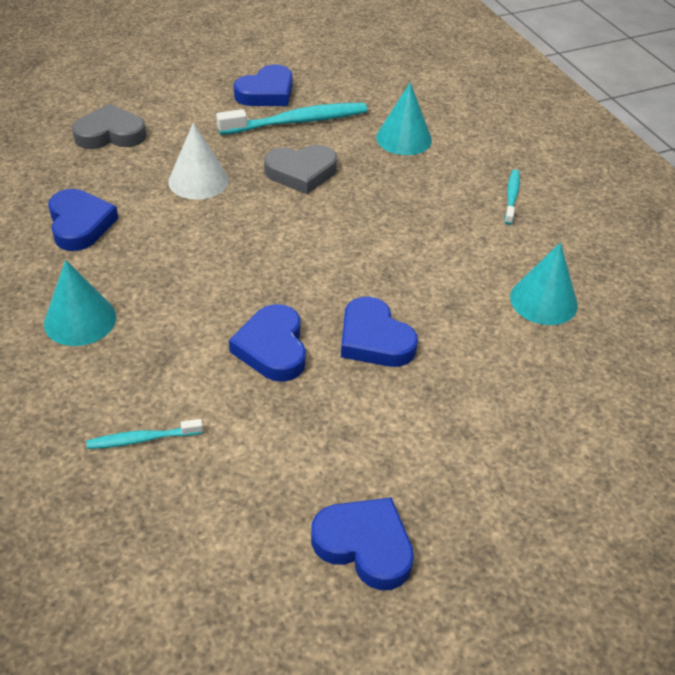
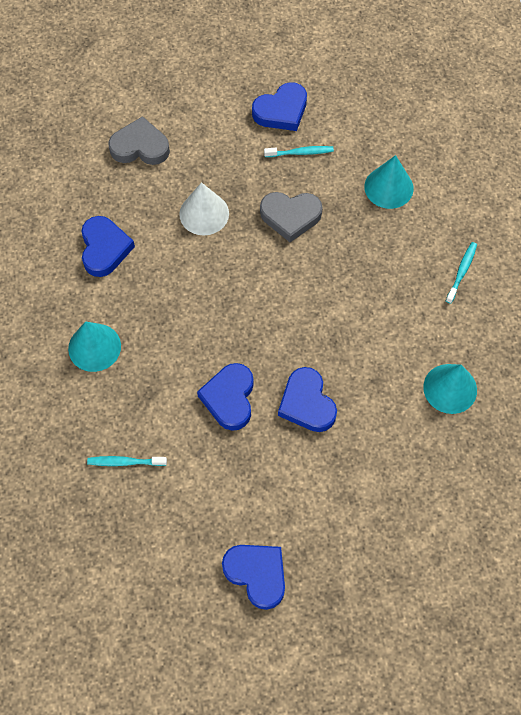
camera: 15 degrees right, 20 degrees up
turquoise toothbrush [216,103,367,135] -> turquoise toothbrush [264,146,334,157], size x0.52

